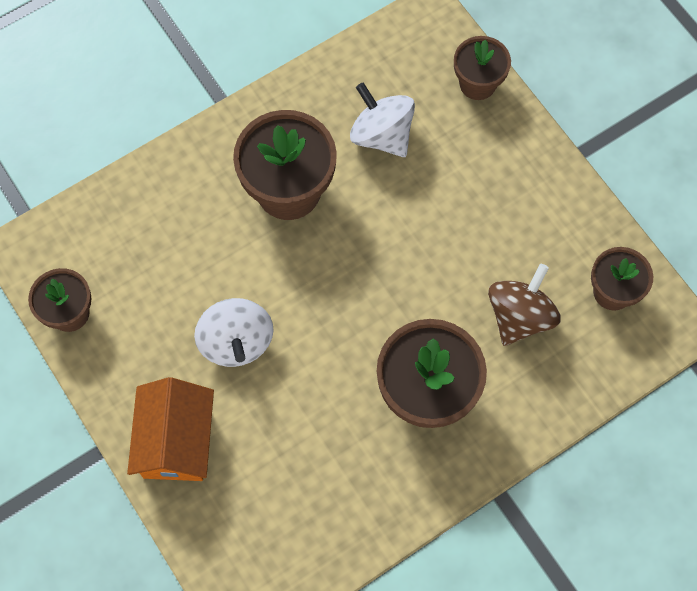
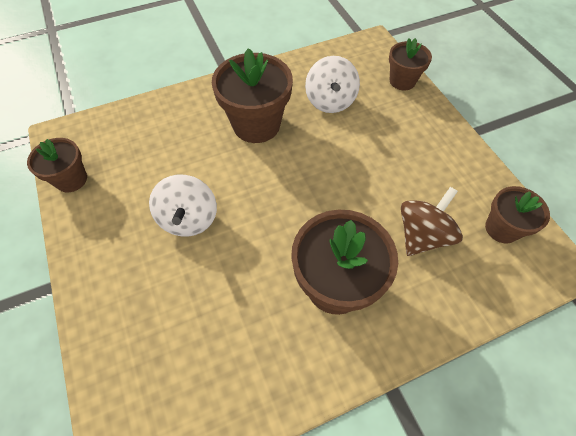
camera: 10 degrees right, 10 degrees down
orange house [127,377,214,481] -> none
white spinning top [350,83,415,157] -> white spinning top turned 150 degrees counterclockwise [305,56,360,113]

